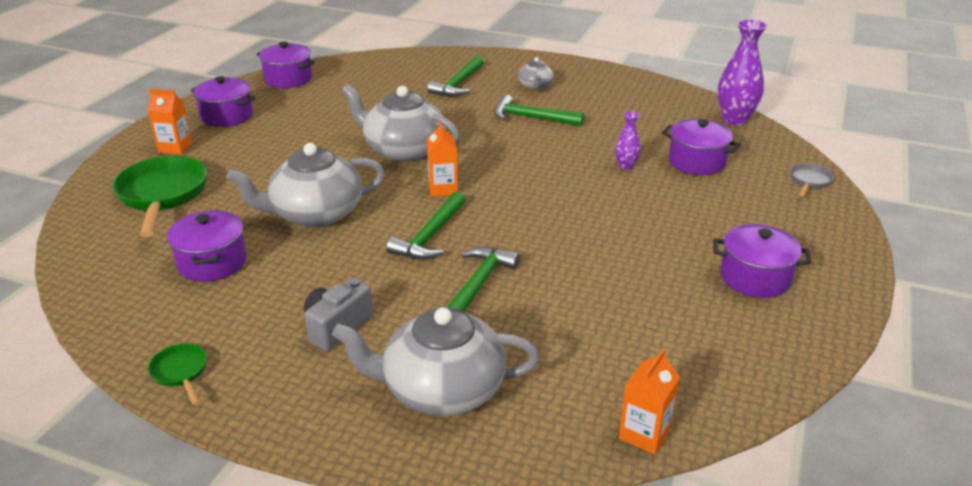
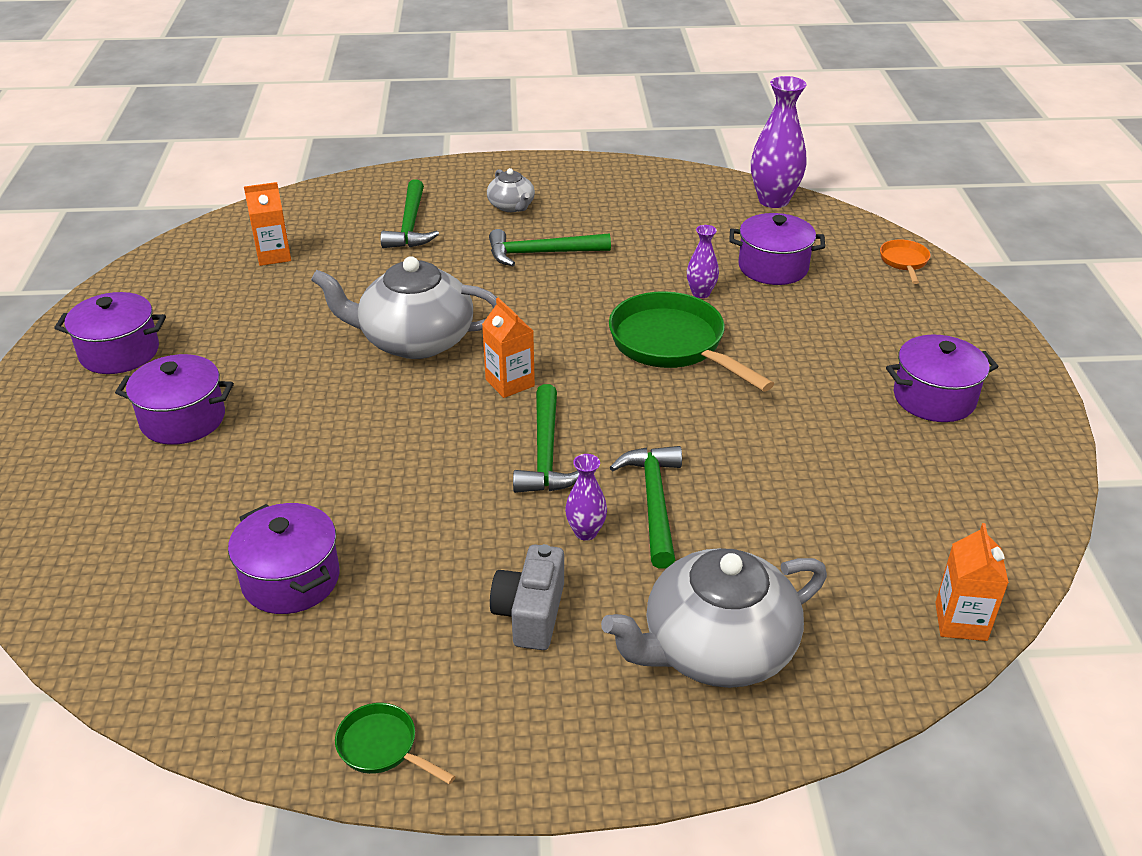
camera: 25 degrees left, 5 degrees up
green pan [112,156,207,237] -> green pan moved to [609,291,774,392]
orange carton [147,89,192,154] -> orange carton moved to [244,182,291,266]
grey teapot [226,143,385,227] -> none
purple pot [257,42,315,88] -> purple pot moved to [115,354,234,445]
grey pan [790,163,834,196] -> orange pan [880,239,931,284]
none -> purple vase [565,454,607,541]

